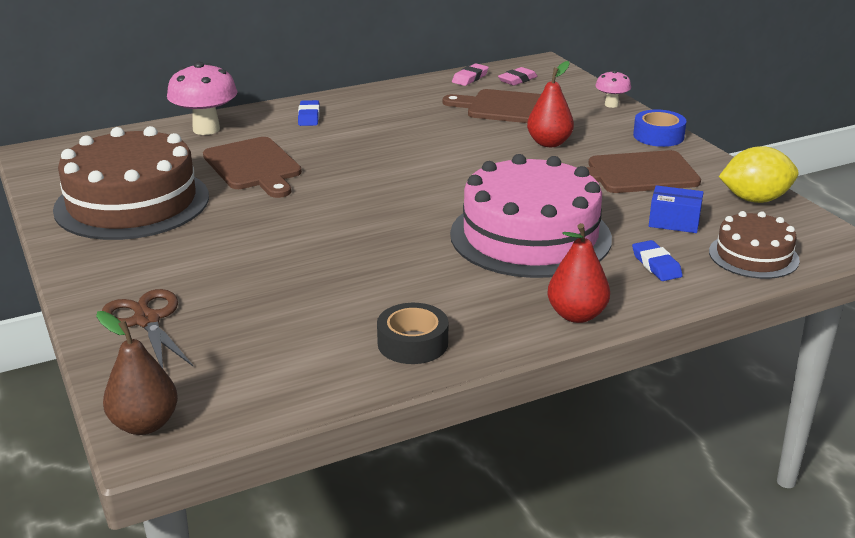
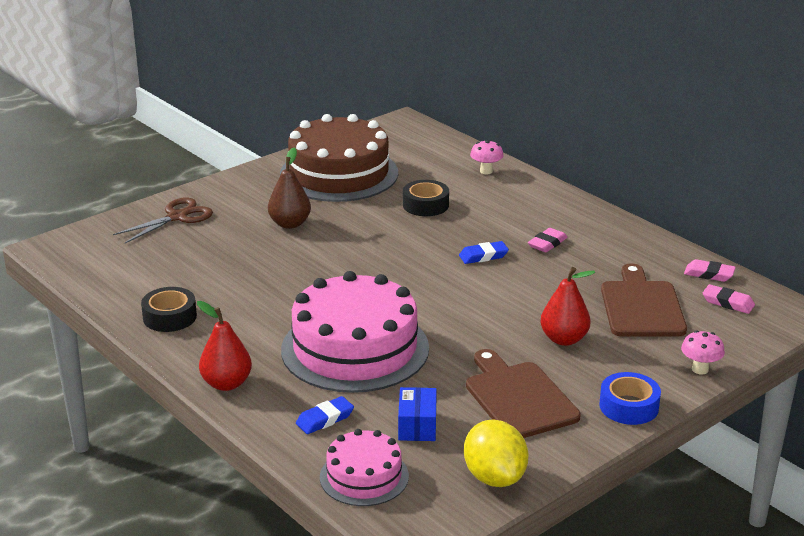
camera: 75 degrees right, 0 degrees up
brown pear [96,311,178,435] -> brown pear moved to [268,148,311,229]
pink mushroom [167,62,238,135] -> pink mushroom [470,140,504,174], size x0.54
brown cutting board [203,137,302,198] -> black tape [403,180,449,216]
blue eraser [298,100,320,126] -> blue eraser moved to [459,241,509,264]
brown cake [709,211,800,279] -> pink cake [320,429,409,506]
none -> pink eraser [528,228,568,252]

